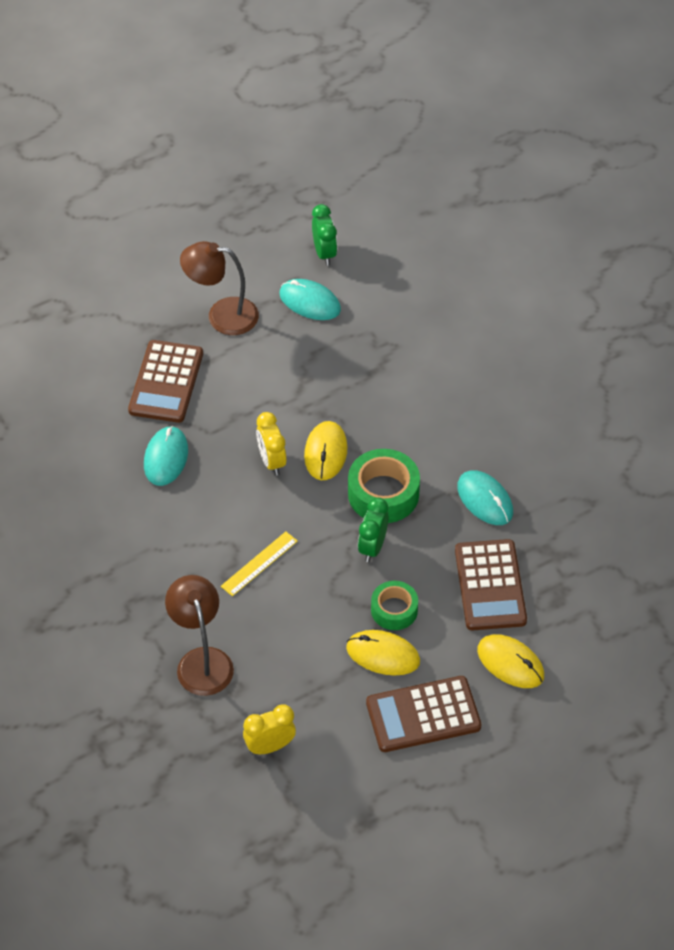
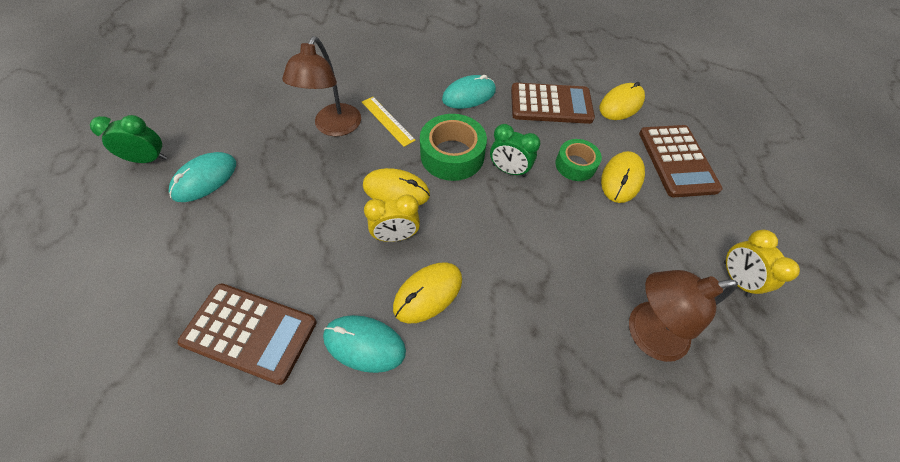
camera: 85 degrees left, 5 degrees up
brown lamp [180,241,259,335] -> brown lamp moved to [282,36,361,137]
yellow ruler [221,531,298,596] -> yellow ruler moved to [362,97,416,147]
none -> yellow mouse [393,262,462,323]

